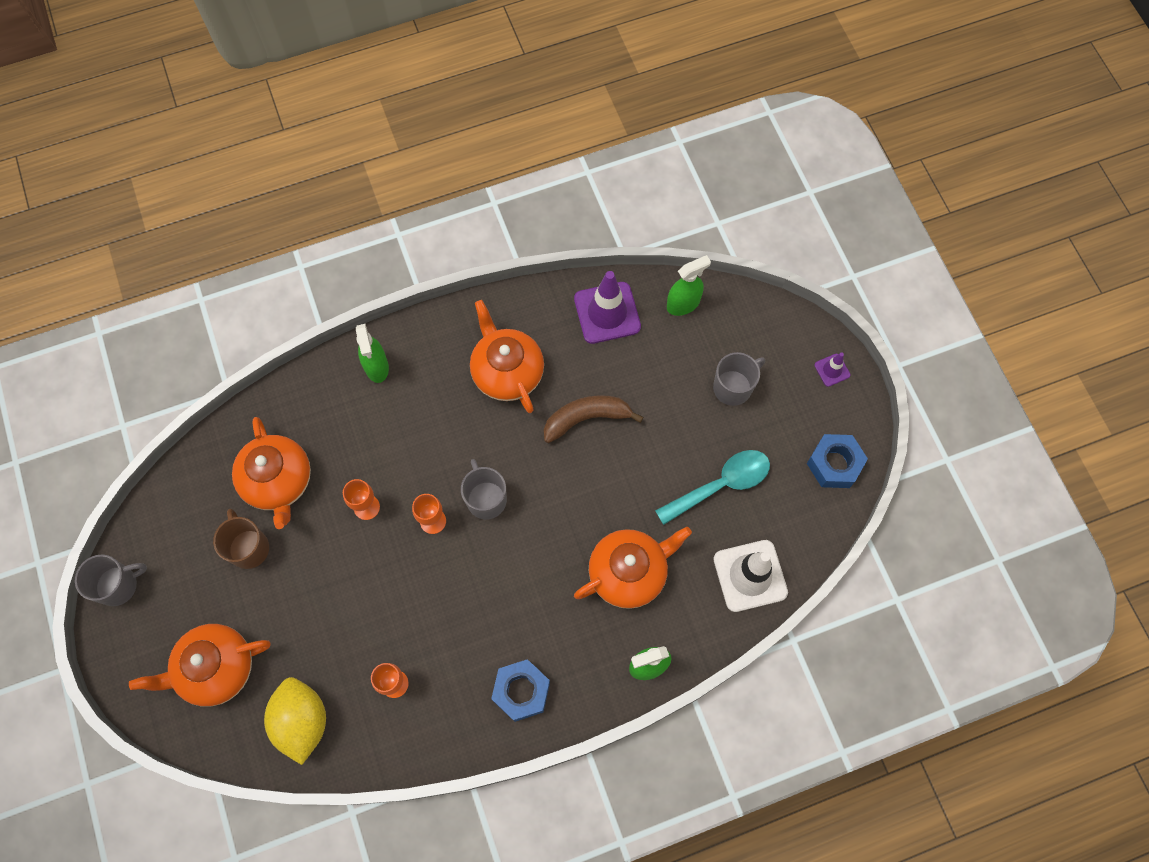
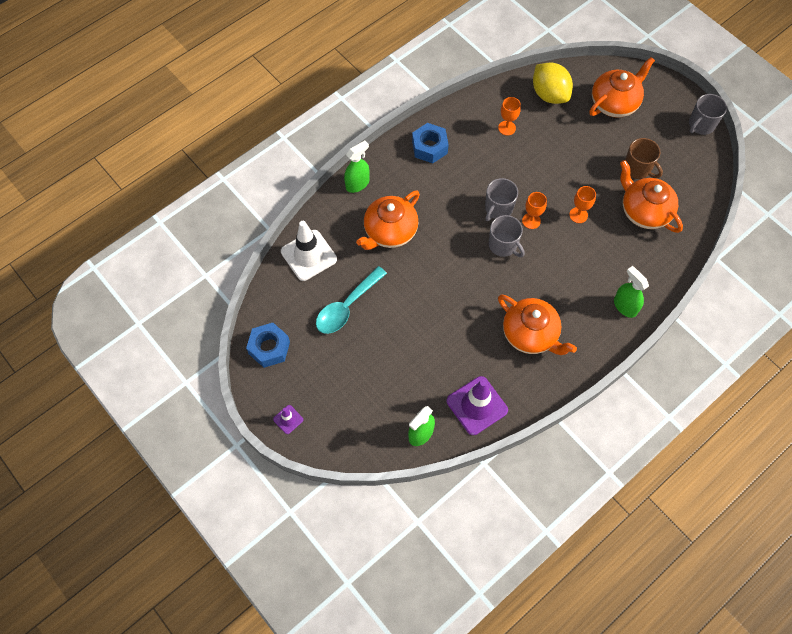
camera: 160 degrees right, 5 degrees down
brown banana [544,395,643,443] -> none
grey mug [713,352,765,406] -> grey mug moved to [485,178,518,221]

